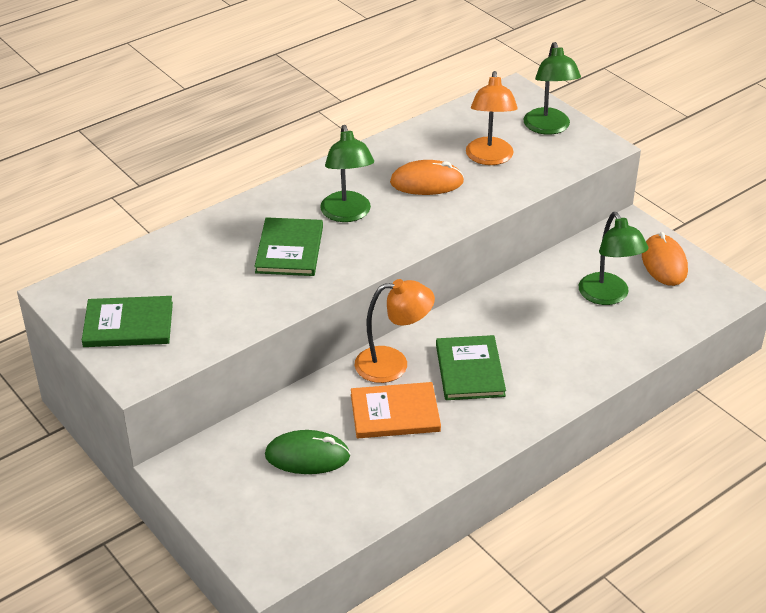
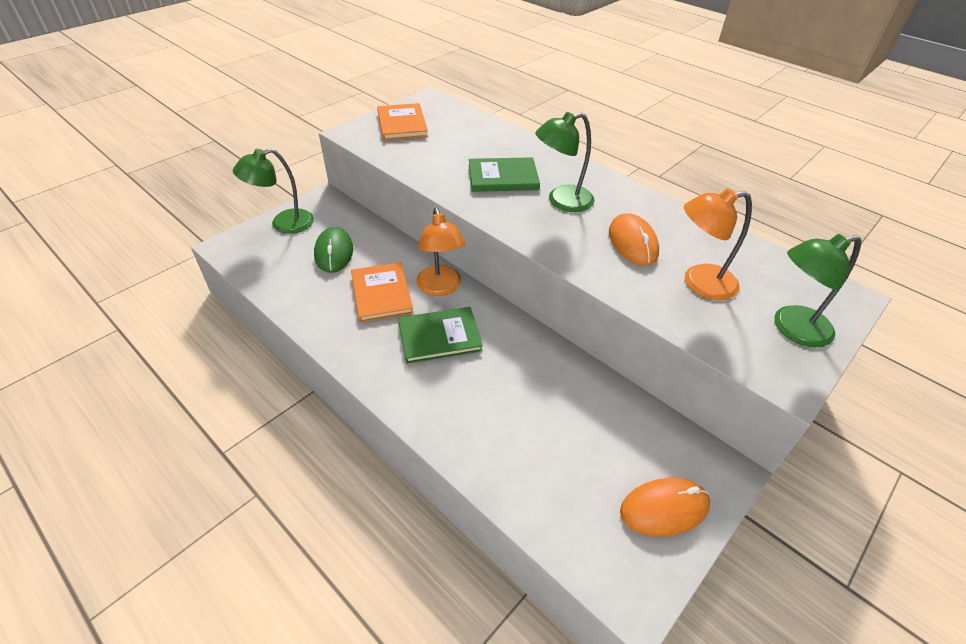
camera: 80 degrees right, 5 degrees up
green book [82,296,173,347] -> orange book [377,103,428,140]
green lamp [579,212,648,305] -> green lamp moved to [233,148,314,234]

